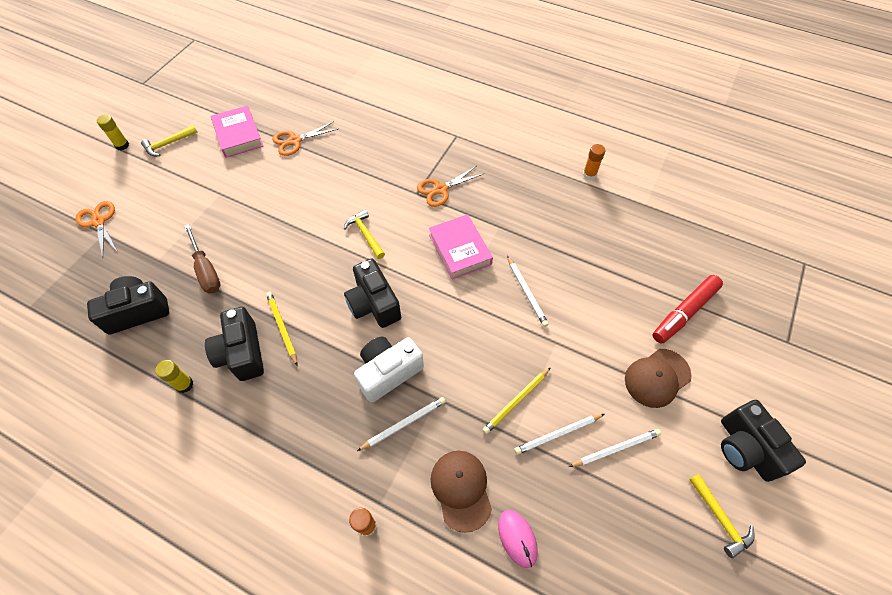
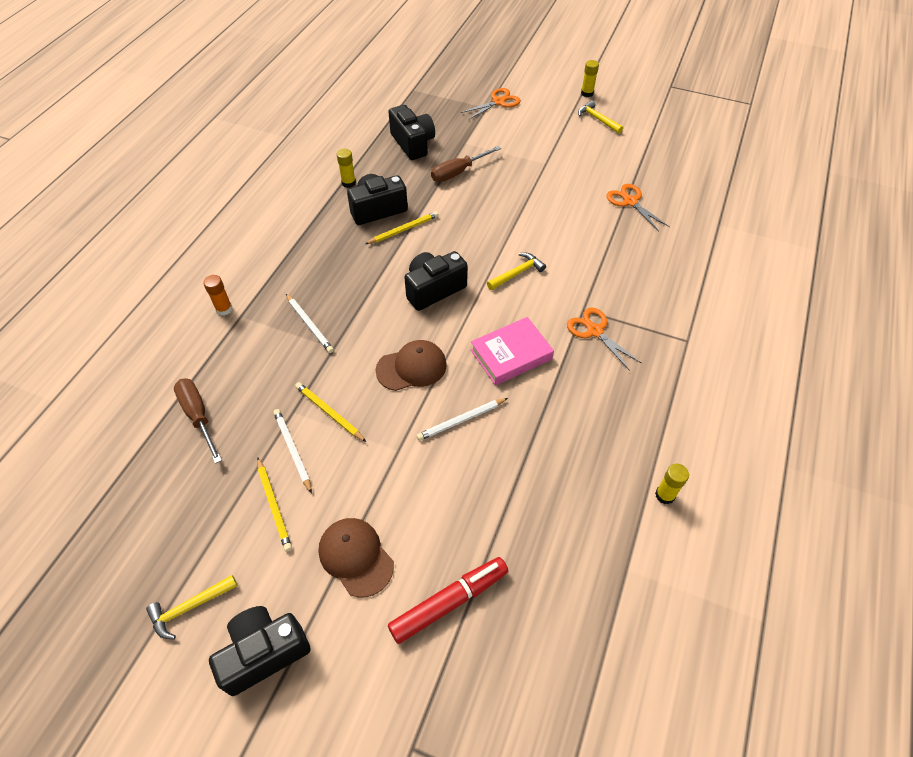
camera: 85 degrees right, 5 degrees down
pink book [211,105,263,158] -> none
white camera [354,337,424,403] -> none
brown cap [431,451,492,533] -> brown cap moved to [376,340,447,391]
pink mouse [498,510,538,568] -> brown screwdriver [174,378,222,464]
white pencil [569,429,661,467] -> yellow pencil [257,457,292,552]
orange glue stick [583,144,606,180] -> yellow glue stick [655,464,689,504]
red marker [653,275,723,343] -> red marker turned 105 degrees clockwise [388,557,508,644]

